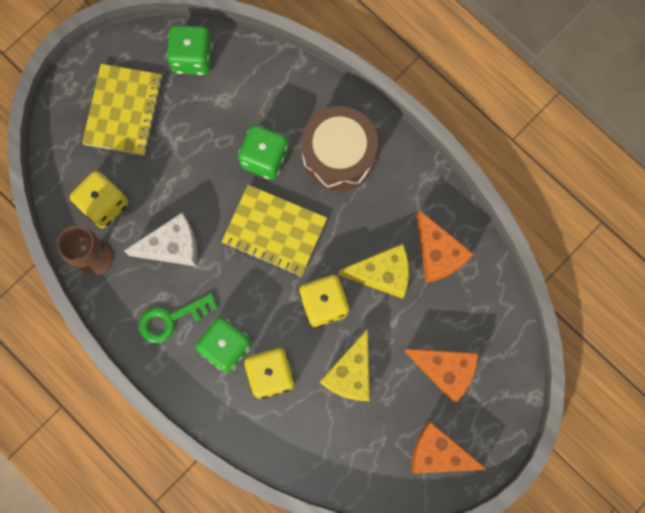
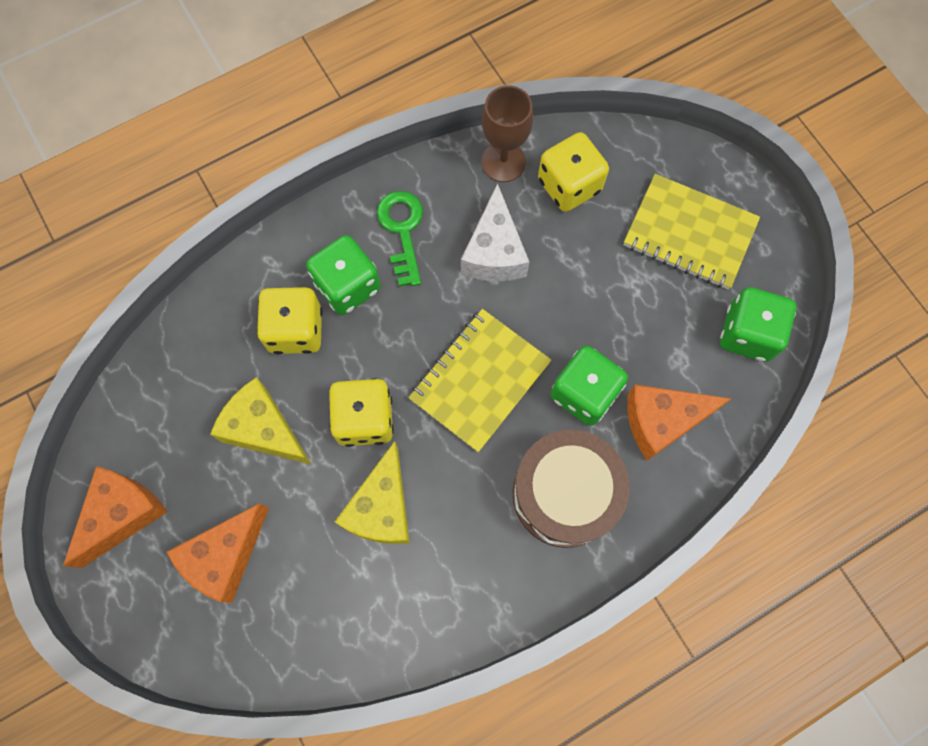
camera: 105 degrees right, 5 degrees down
orange cheese [417,210,474,283] -> orange cheese moved to [627,385,732,460]

